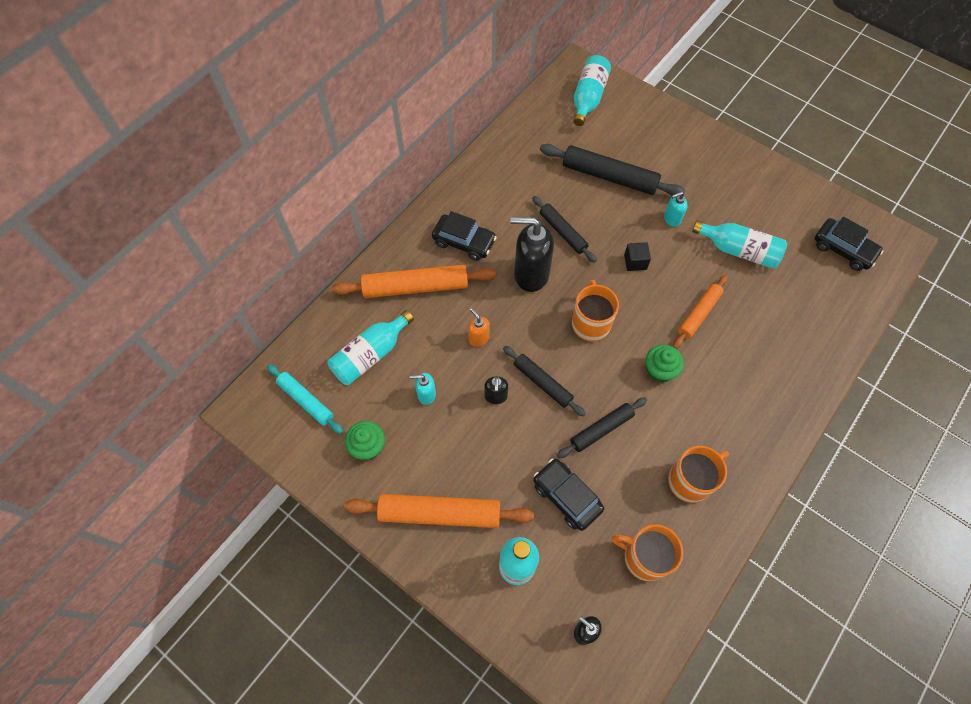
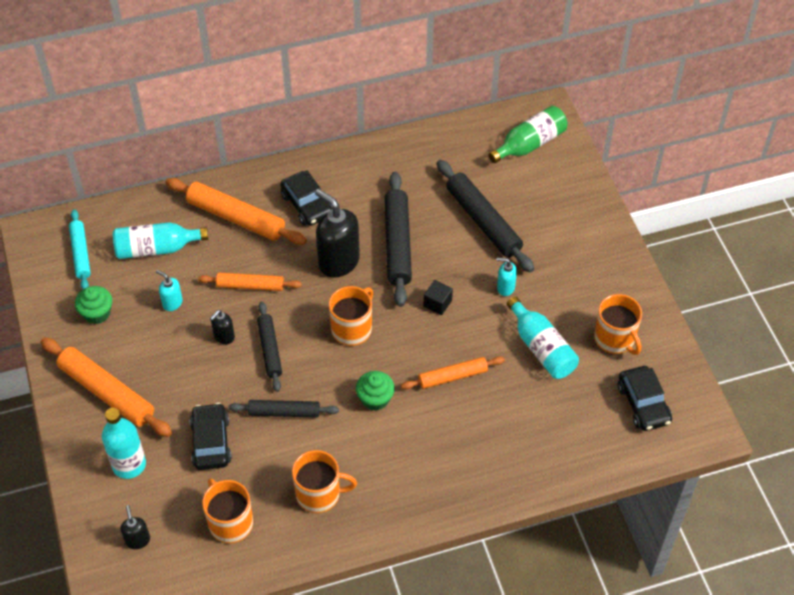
camera: 35 degrees right, 10 degrees down
orange soap dispenser [468,308,490,347] -> orange rolling pin [198,273,302,291]
black rolling pin [532,196,597,263] -> black rolling pin [384,172,412,307], size x1.62
turquoise bottle [573,55,611,126] -> green bottle [489,106,567,163]
none -> orange mug [594,294,642,355]

